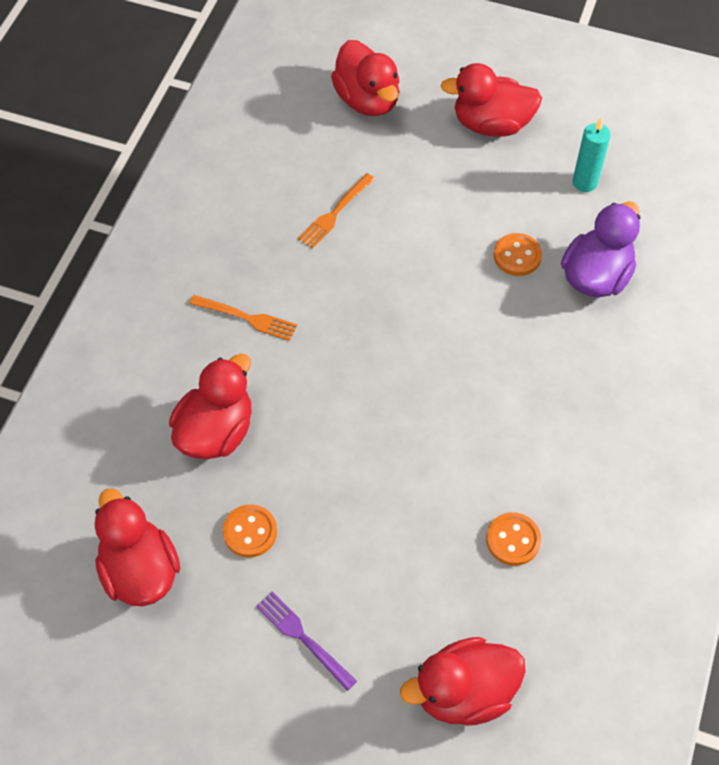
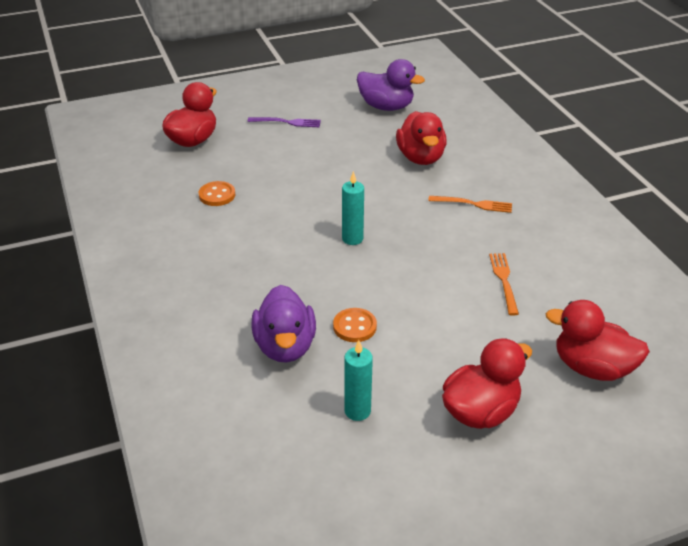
camera: 140 degrees right, 20 degrees down
red duck [95,488,180,606] -> purple duck [357,59,425,111]
orange fork [189,295,297,341] -> orange fork turned 150 degrees counterclockwise [428,196,512,213]
orange button [223,504,277,557] -> none
none -> turquoise candle [342,171,364,245]

